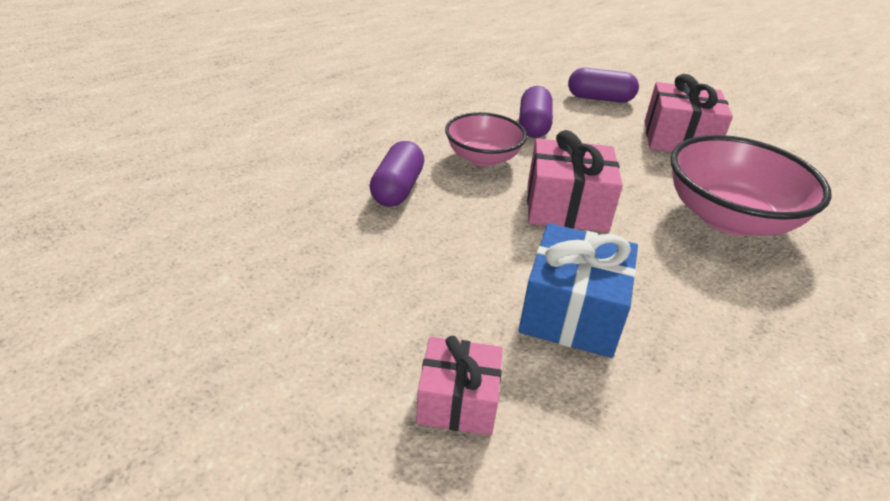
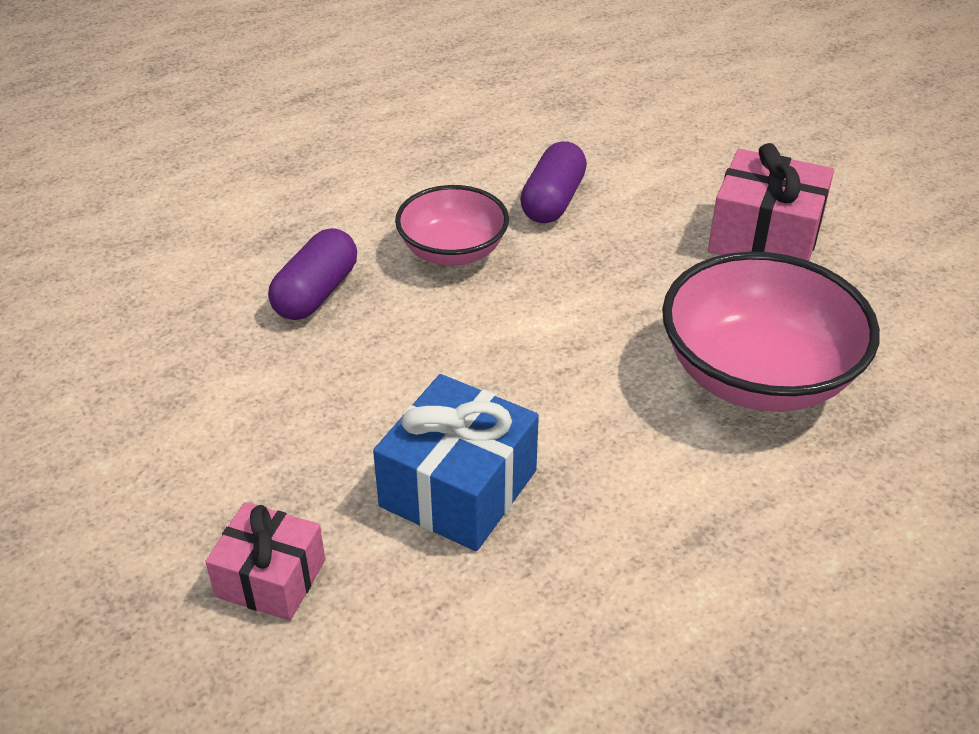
camera: 15 degrees right, 5 degrees up
pink gift [527,130,623,232] -> none
purple capsule [568,68,639,102] -> none

